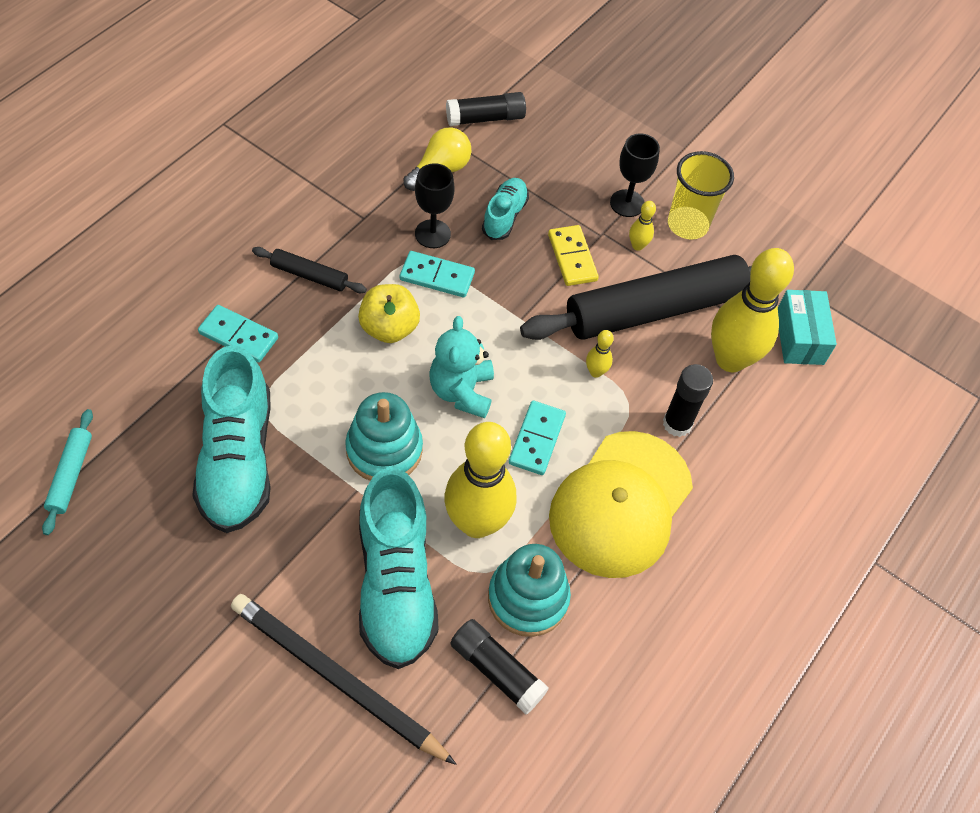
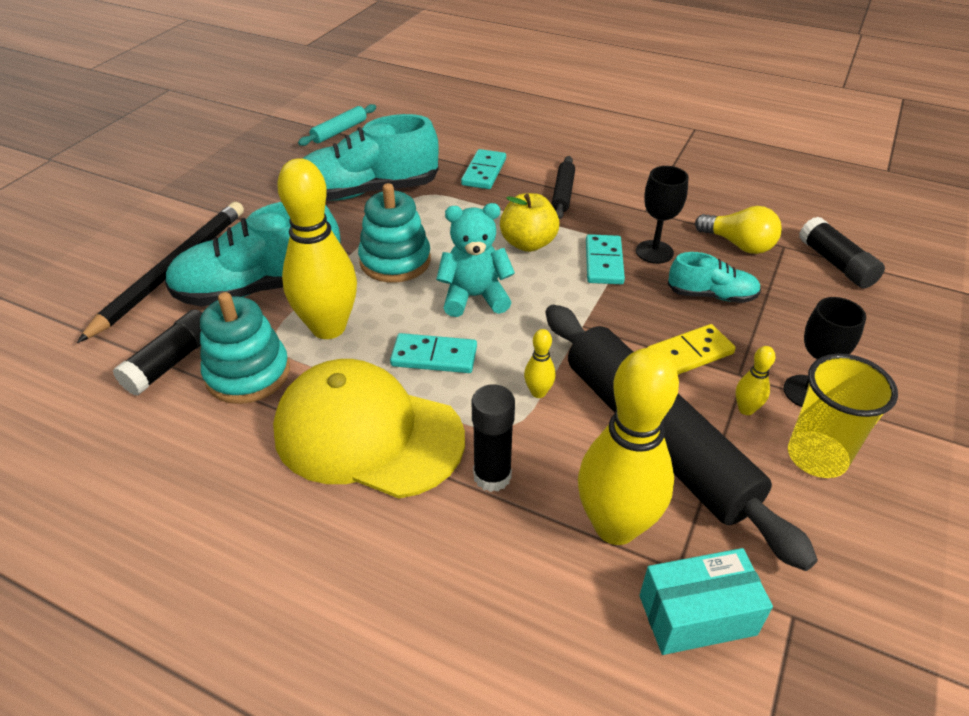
camera: 85 degrees right, 15 degrees down
turquoise rolling pin [42,409,93,535] -> turquoise rolling pin turned 45 degrees counterclockwise [298,104,376,146]

